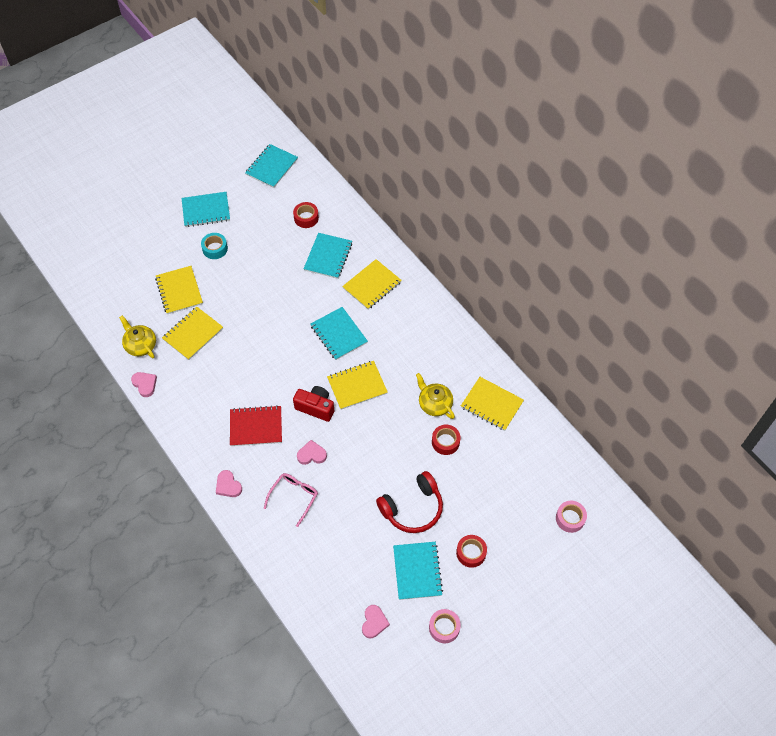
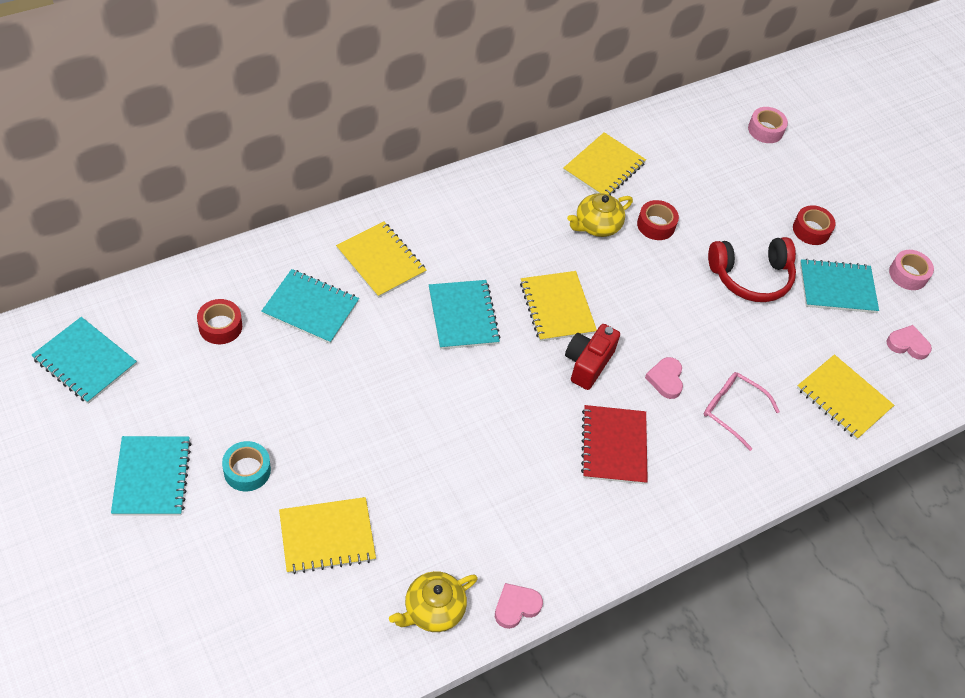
camera: 90 degrees left, 5 degrees down
yellow notebook [162,307,223,360] -> yellow notebook moved to [797,354,894,440]
pink heart [216,470,242,497] -> none
turquoise notebook [311,307,368,360] -> turquoise notebook turned 75 degrees counterclockwise [429,280,501,349]
red headphones [376,471,443,533] -> red headphones turned 105 degrees clockwise [708,237,796,302]

